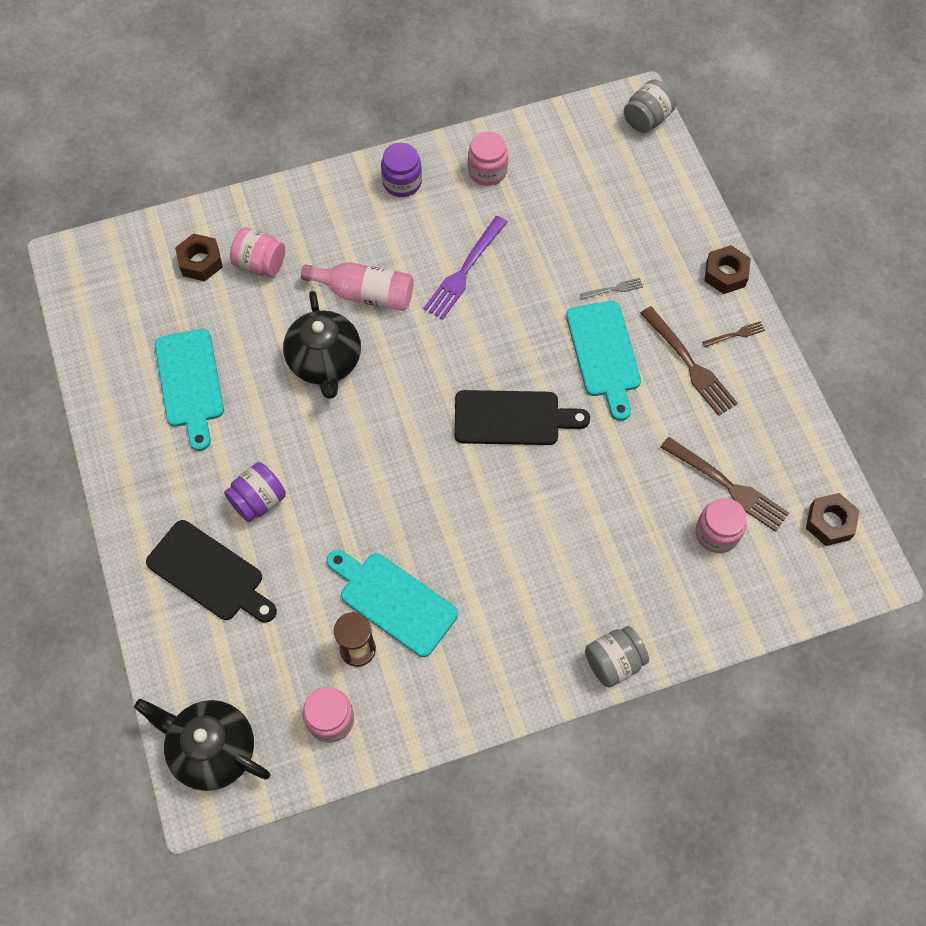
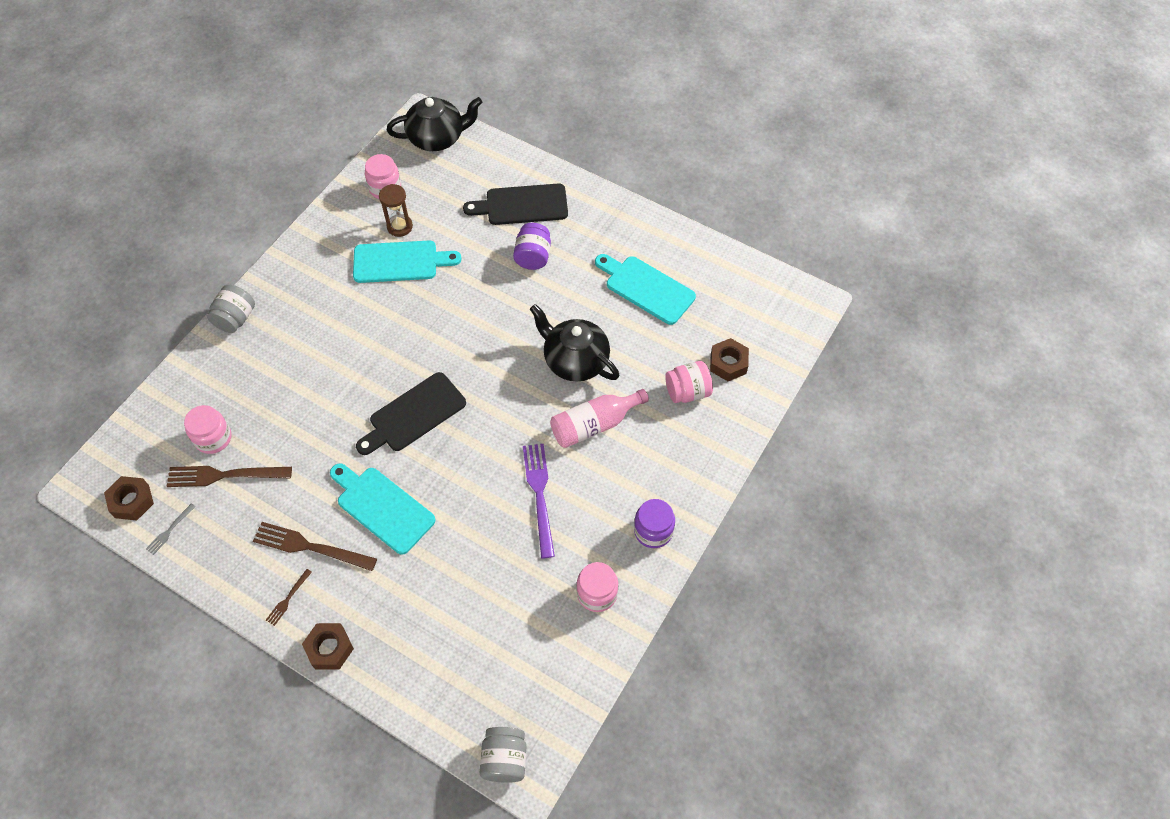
camera: 140 degrees right, 5 degrees down
grey fork [580,278,643,300] -> grey fork moved to [146,503,196,555]

